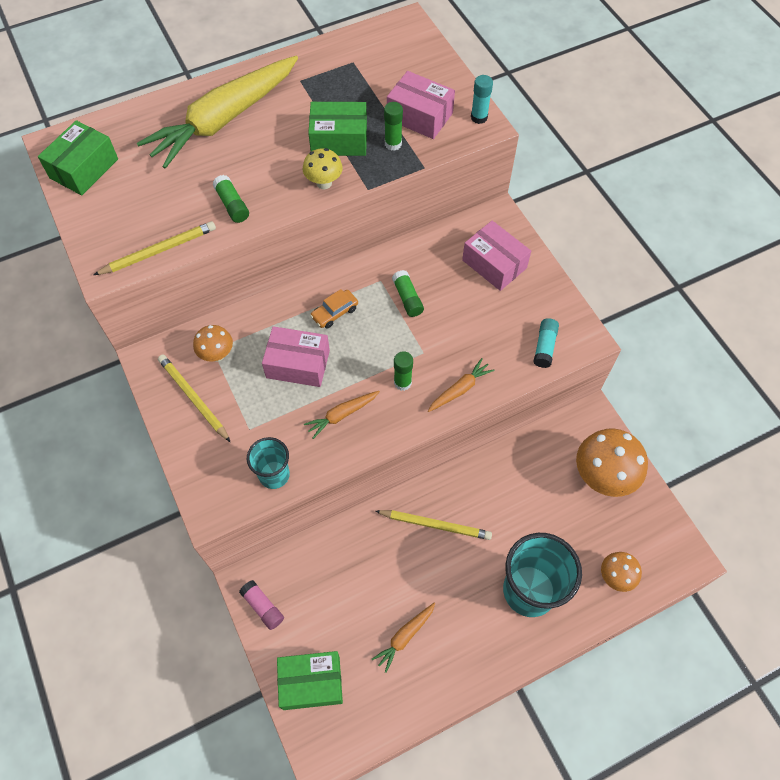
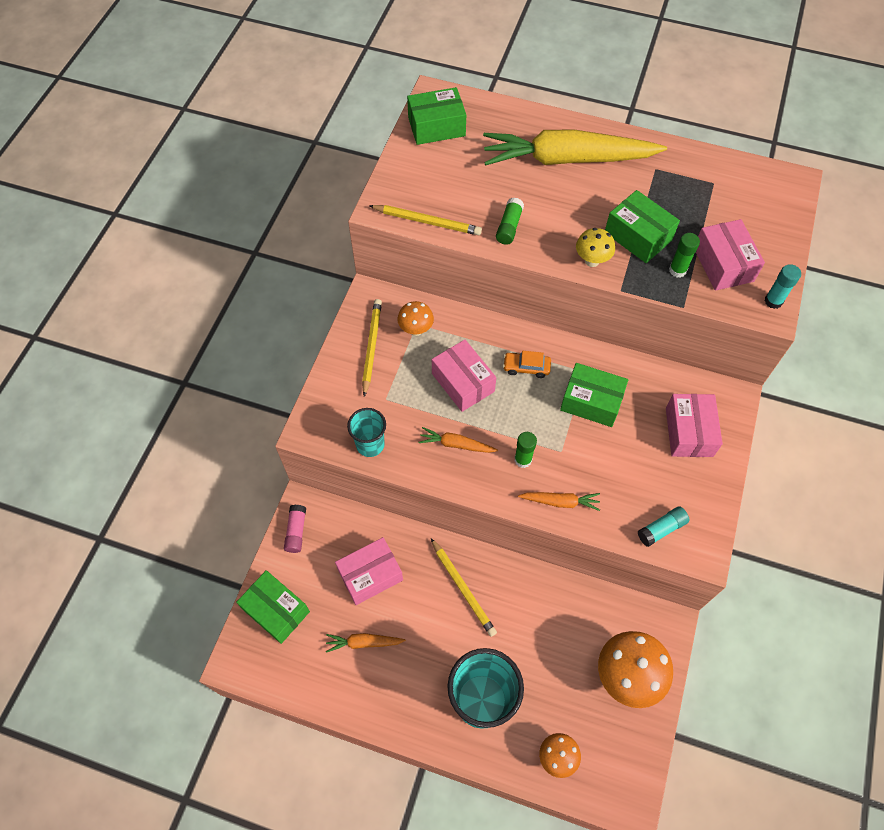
camera: 45 degrees right, 0 degrees up
green glue stick [392,270,424,317] -> green box [560,363,628,427]
none -> pink box [335,537,403,605]

